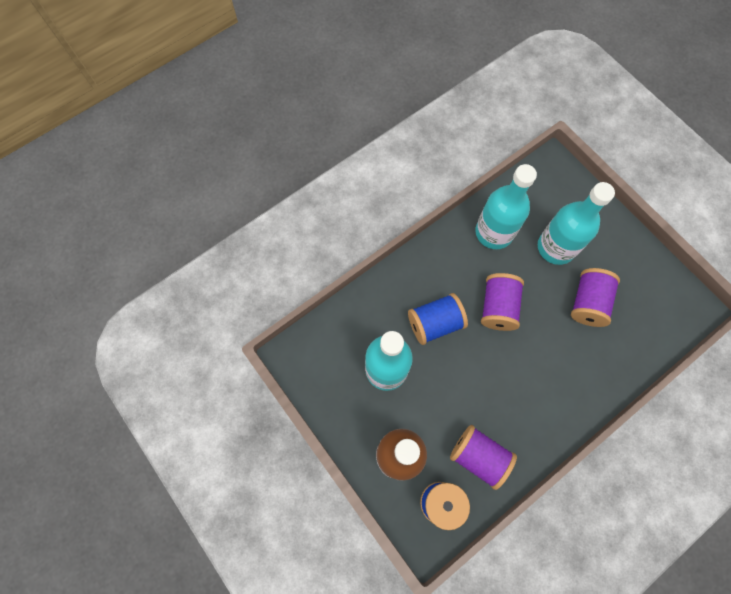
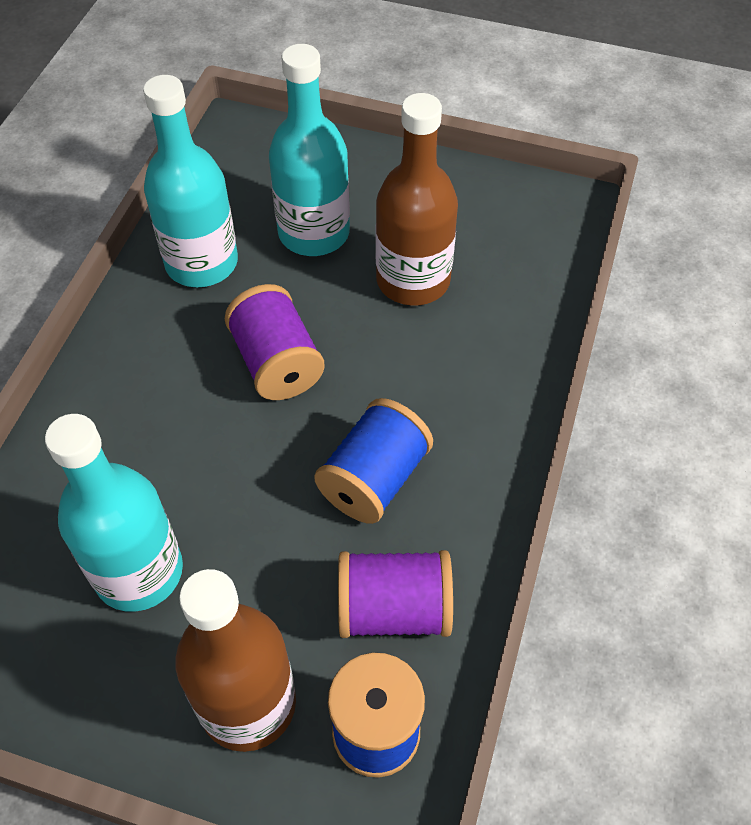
camera: 35 degrees left, 15 degrees down
blue spool [408,293,468,345] -> blue spool moved to [314,398,433,524]
purple spool [571,268,620,327] -> brown bottle [376,93,458,306]

